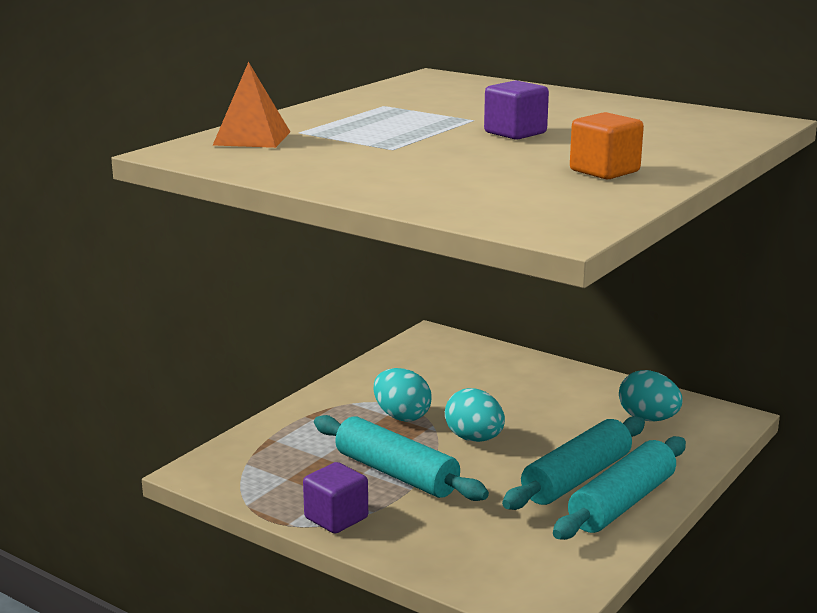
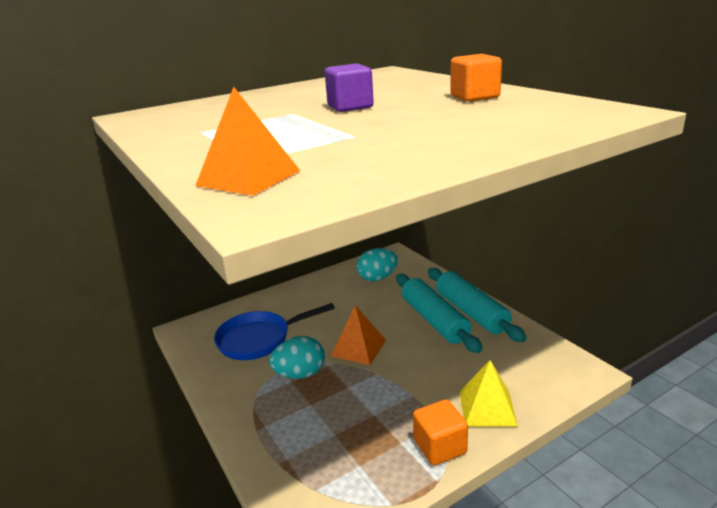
camera: 65 degrees left, 5 degrees up
purple cube [303,462,368,533] -> orange cube [413,399,468,466]
turquoise rolling pin [314,415,489,501] -> none
turquoise egg [445,388,505,442] -> orange pyramid [331,305,386,365]
none -> blue pan [214,303,335,360]
none -> yellow pyramid [460,360,518,427]

